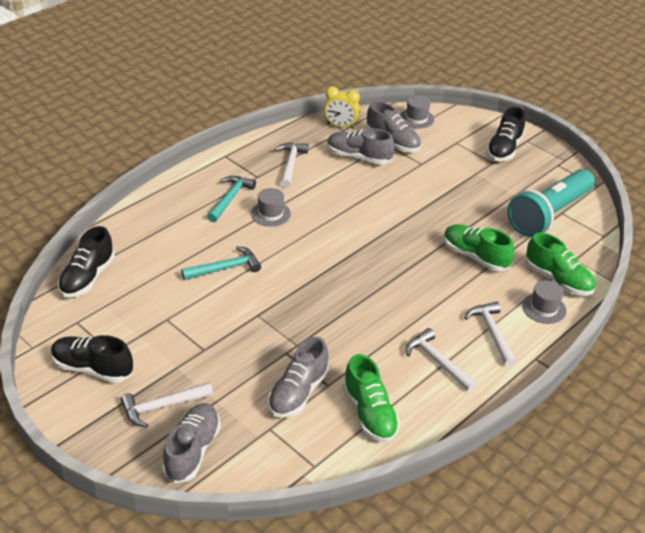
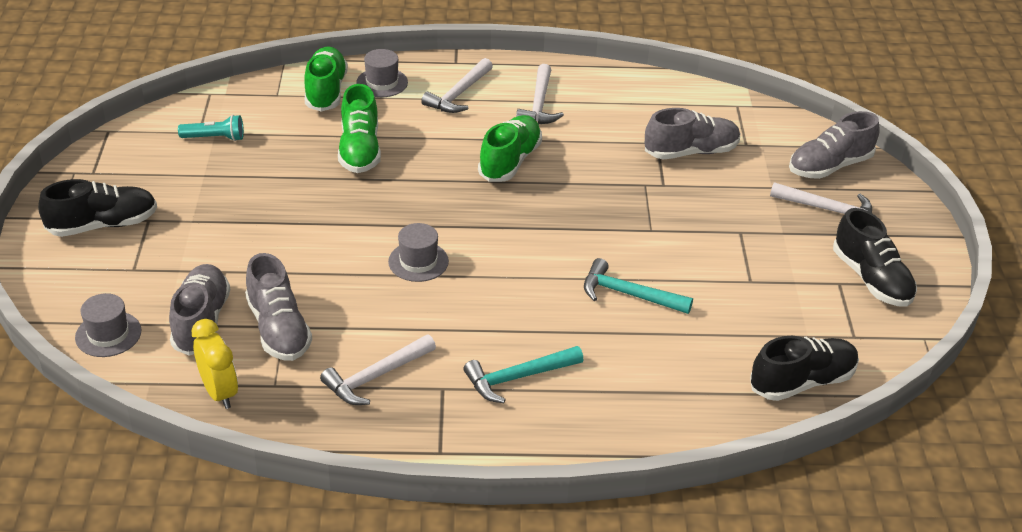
camera: 135 degrees left, 0 degrees up
grey hat [251,188,291,227] -> grey hat moved to [388,223,449,282]
green shoe [343,354,400,443] -> green shoe moved to [478,115,542,182]
turquoise flashlight [507,169,595,237] -> turquoise flashlight [178,115,244,141], size x0.41

